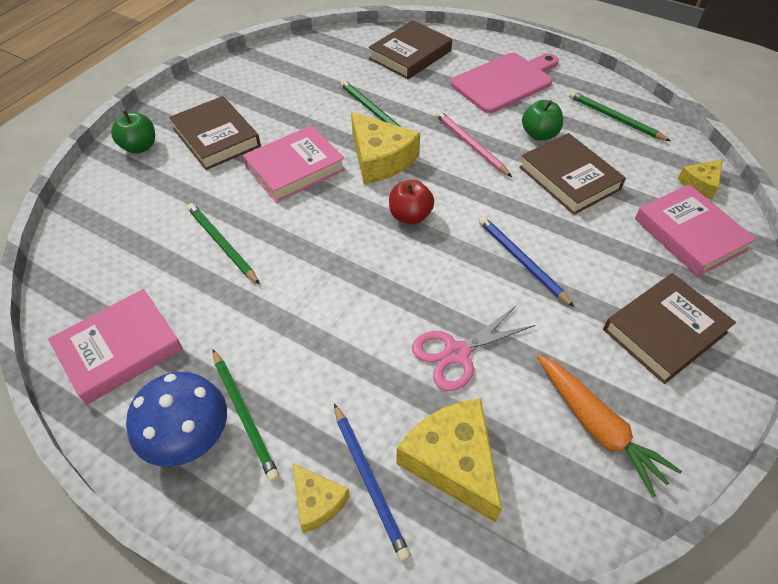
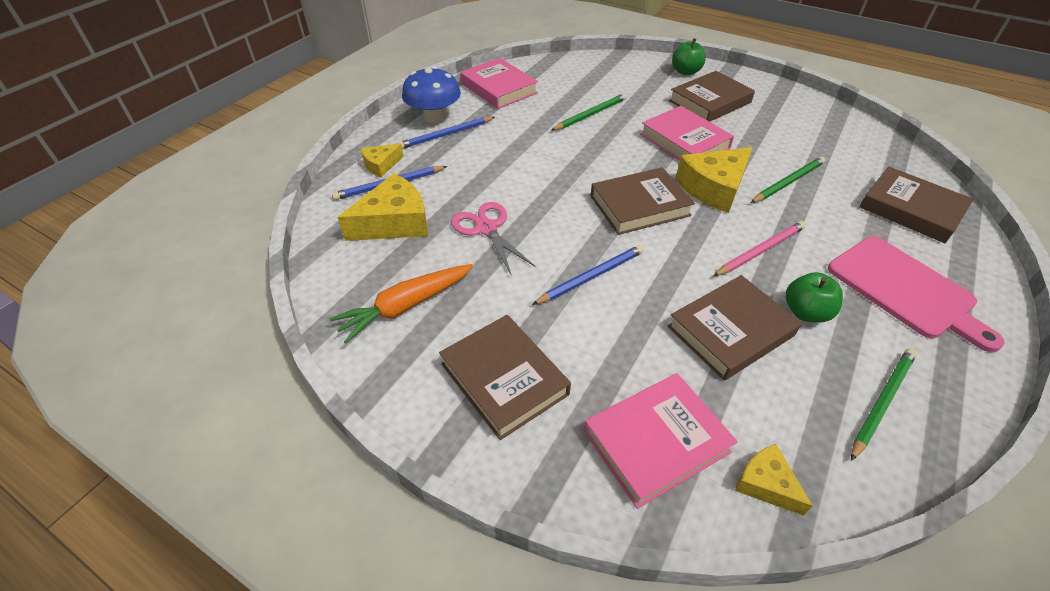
camera: 90 degrees right, 5 degrees down
green pencil [213,350,280,482] -> blue pencil [397,117,495,149]
red apple [389,180,434,224] -> brown book [591,167,695,235]

